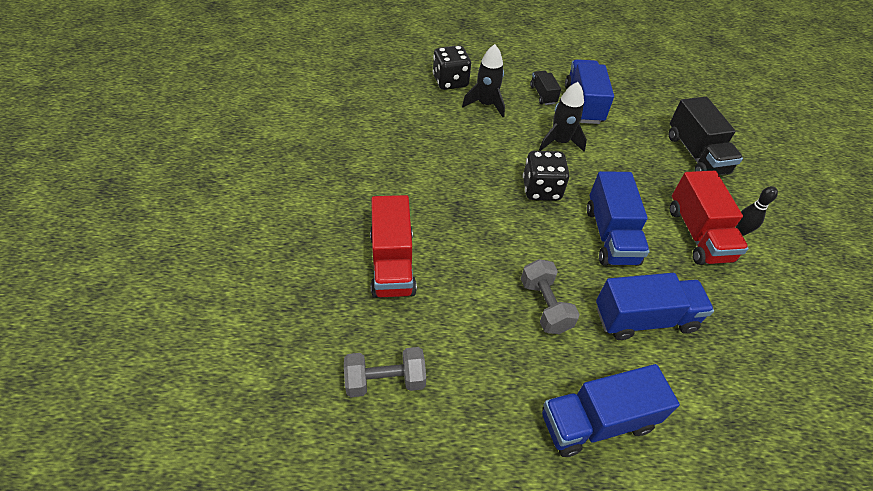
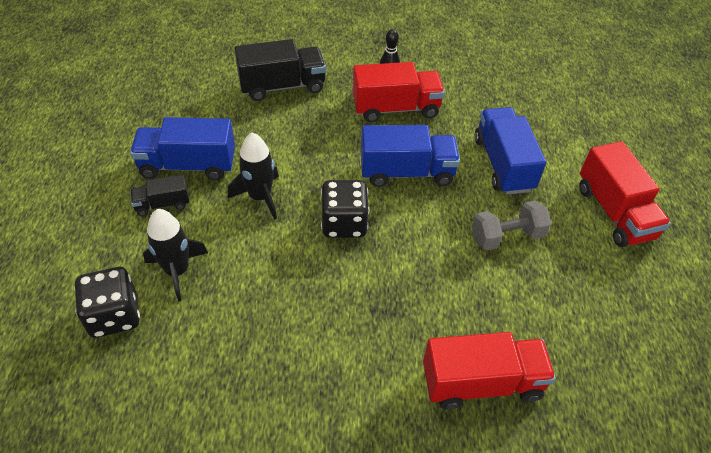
camera: 90 degrees left, 0 degrees up
grey dumbbell [344,347,426,397] -> none
blue truck [542,364,680,457] -> red truck [579,141,671,247]

